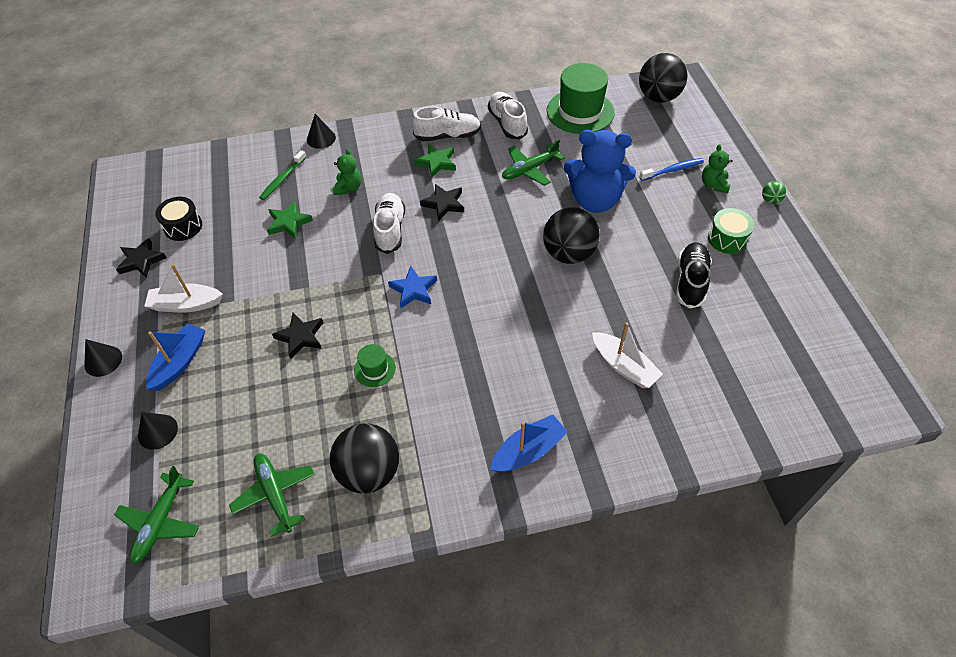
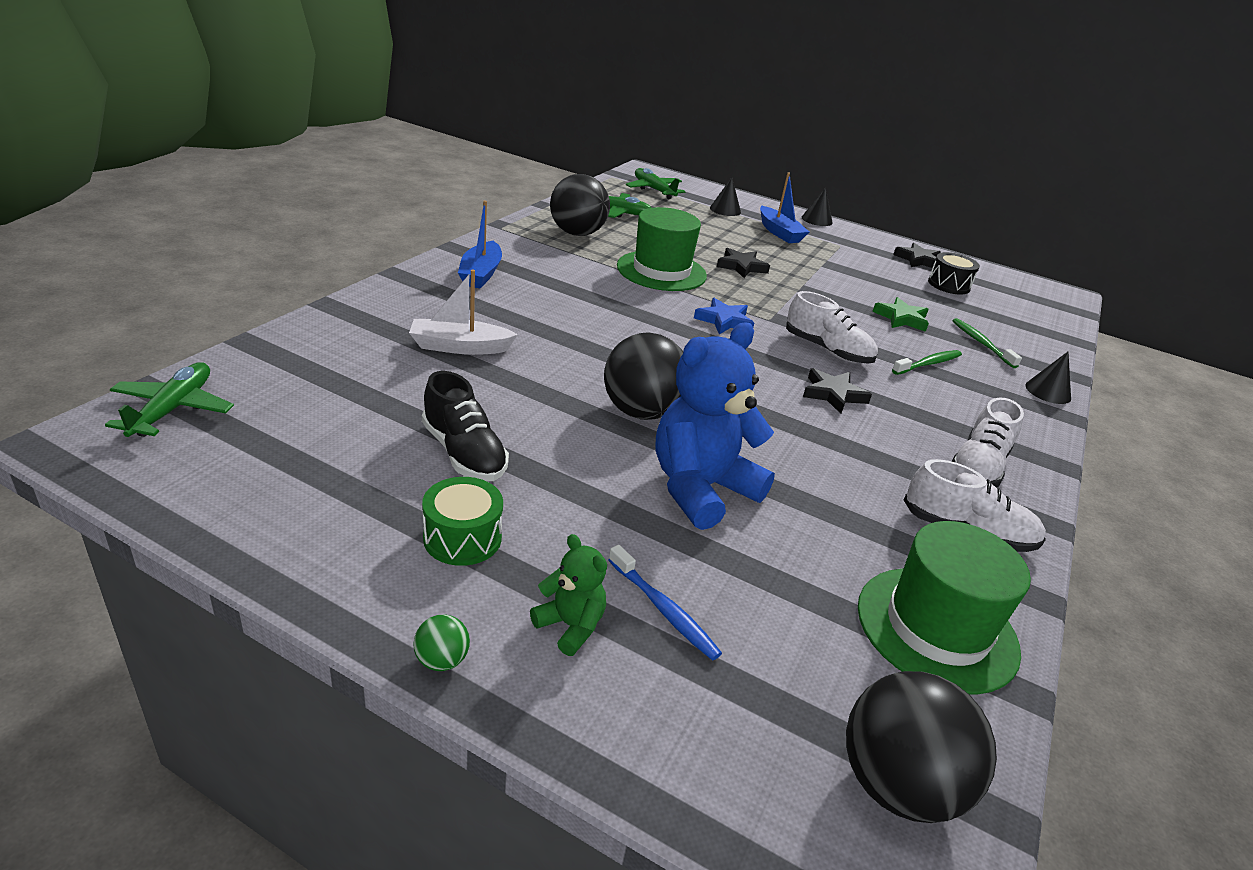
camera: 125 degrees right, 20 degrees down
white boat [144,264,223,313] -> none
green teddy bear [333,148,361,195] -> green toothbrush [892,350,962,375]
green hat [354,344,396,387] -> green hat [617,207,707,291], size x2.12
green star [414,144,456,178] -> none
green plane [502,139,564,186] -> green plane moved to [105,362,234,437]
blue toothbrush [639,158,704,181] -> blue toothbrush turned 60 degrees counterclockwise [609,545,722,661]

